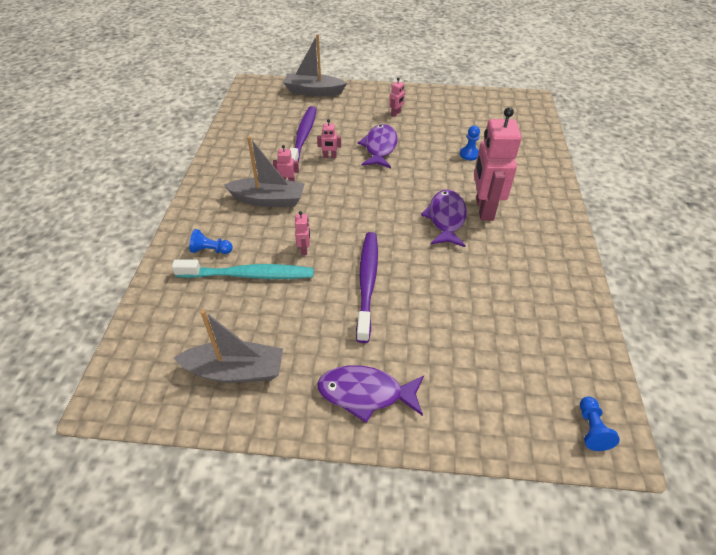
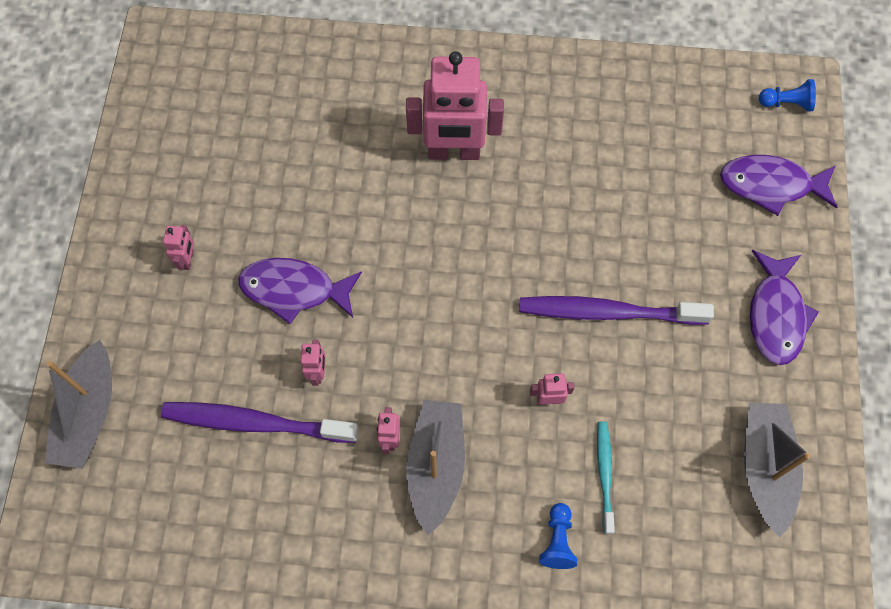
camera: 90 degrees left, 20 degrees up
turquoise toothbrush [172,259,314,279] -> turquoise toothbrush [597,421,615,534], size x0.56
pink robot [389,78,405,117] -> pink robot turned 60 degrees clockwise [163,225,194,270]
purple fish [421,190,467,247] -> purple fish moved to [720,155,837,216]
blue pawn [460,126,480,160] -> none

